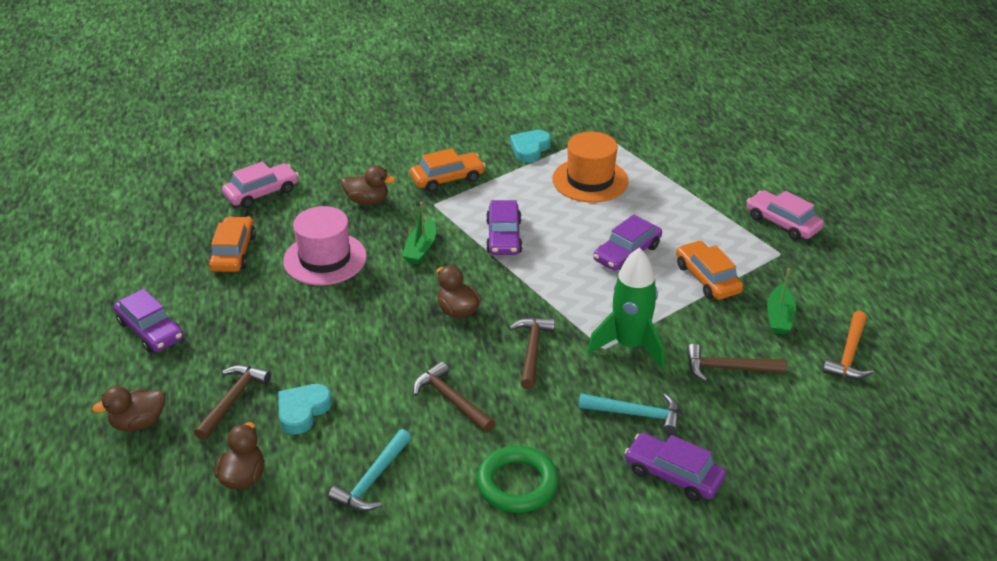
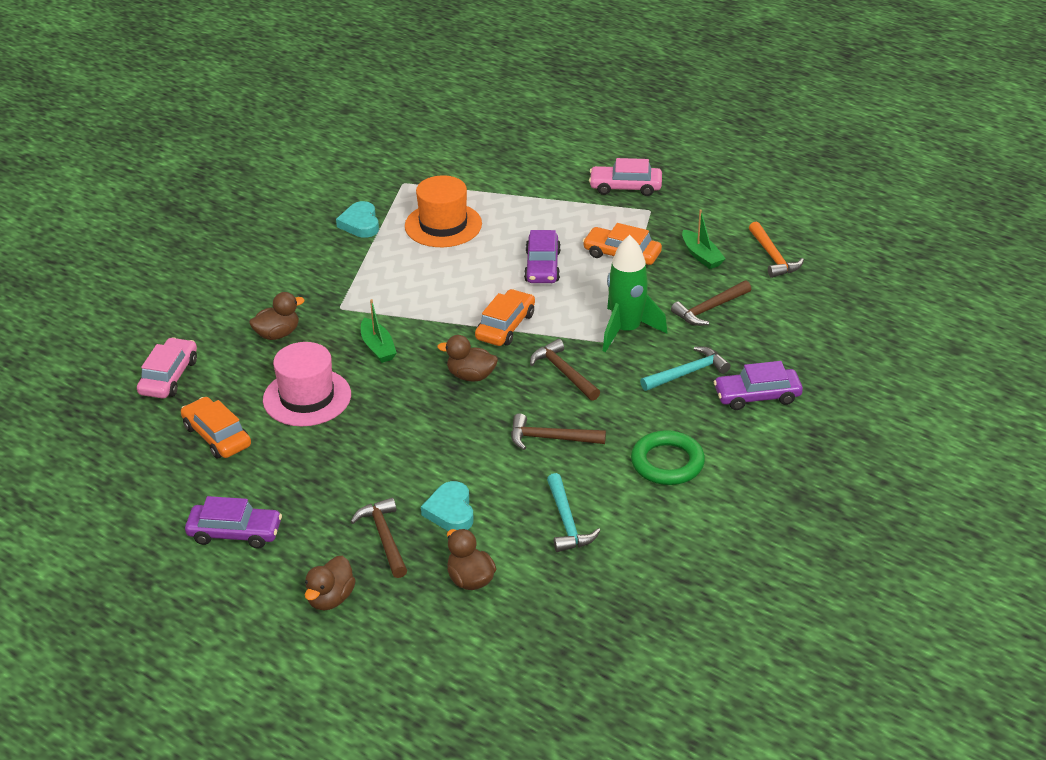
camera: 40 degrees left, 0 degrees up
orange car [410,148,486,192] -> orange car moved to [475,289,535,346]
purple car [486,200,523,255] -> none

